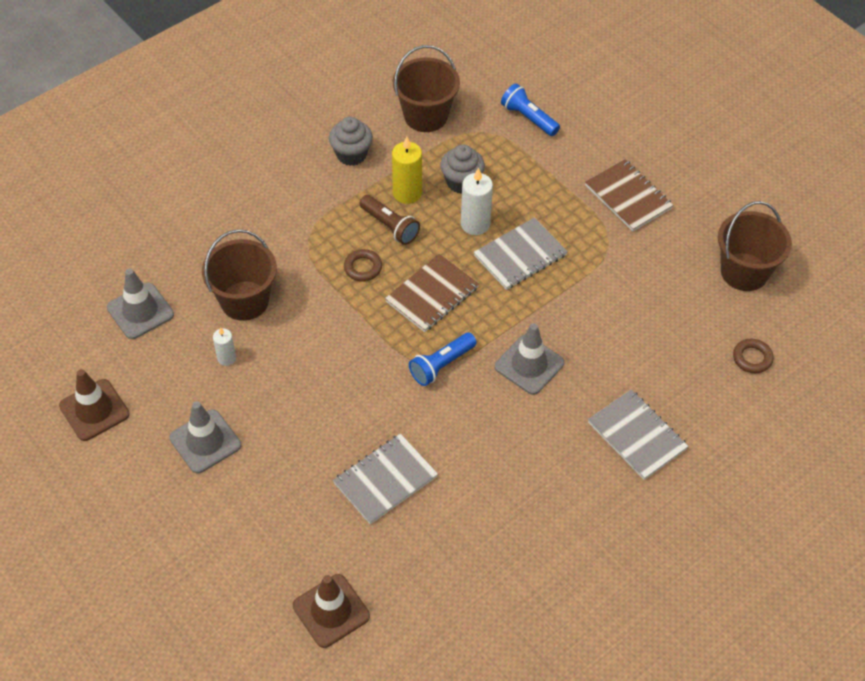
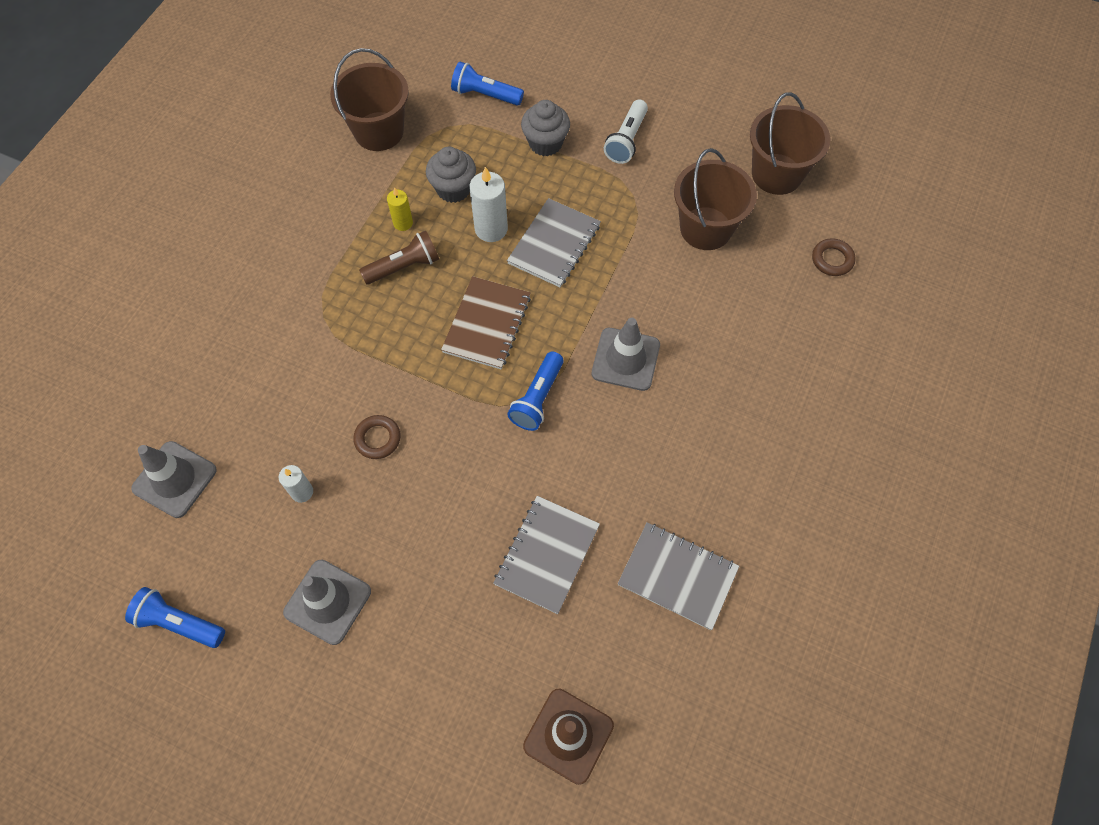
camera: 25 degrees left, 10 degrees up
brown traffic cone [59,369,130,441] -> blue flashlight [125,587,225,648]
brown bucket [202,229,277,321] -> brown bucket moved to [674,148,757,250]
grey cupcake [329,117,373,166] -> grey cupcake moved to [521,100,570,156]
brown ring [344,249,382,282] -> brown ring moved to [353,415,401,459]
brown flashlight [360,195,420,245] -> brown flashlight turned 45 degrees counterclockwise [359,230,439,284]
yellow candle [392,136,422,204] -> yellow candle [387,187,413,231], size x0.60
brown notebook [585,159,673,231] -> white flashlight [604,100,648,164]
grey notebook [588,389,689,480] -> grey notebook moved to [618,522,739,630]

